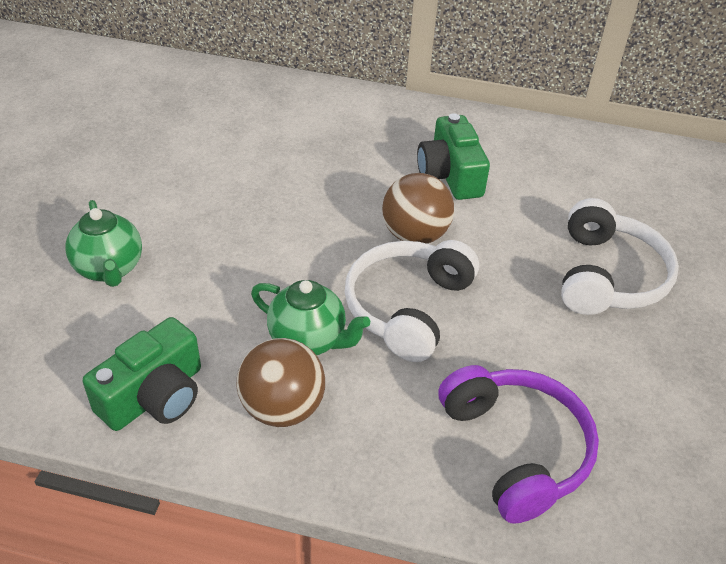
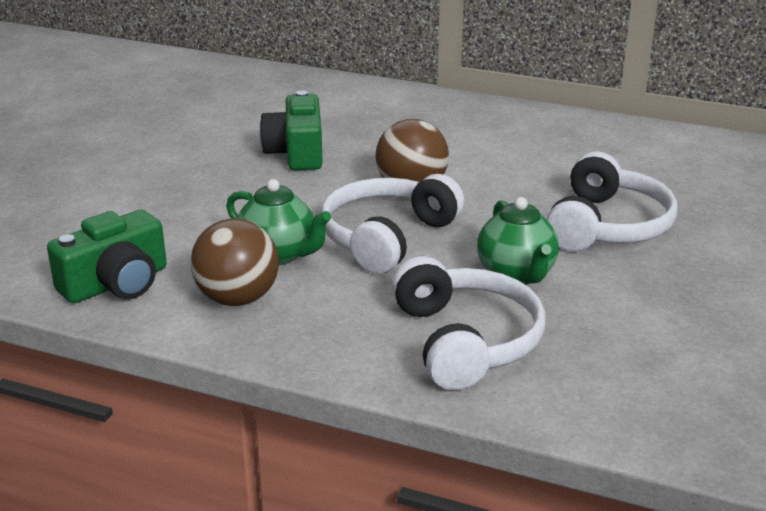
camera: 10 degrees right, 15 degrees down
green teapot [65,200,142,287] -> green teapot moved to [477,197,559,285]
green camera [417,113,490,200] -> green camera moved to [260,90,323,170]
purple headphones [438,365,599,524] -> white headphones [392,256,546,390]

